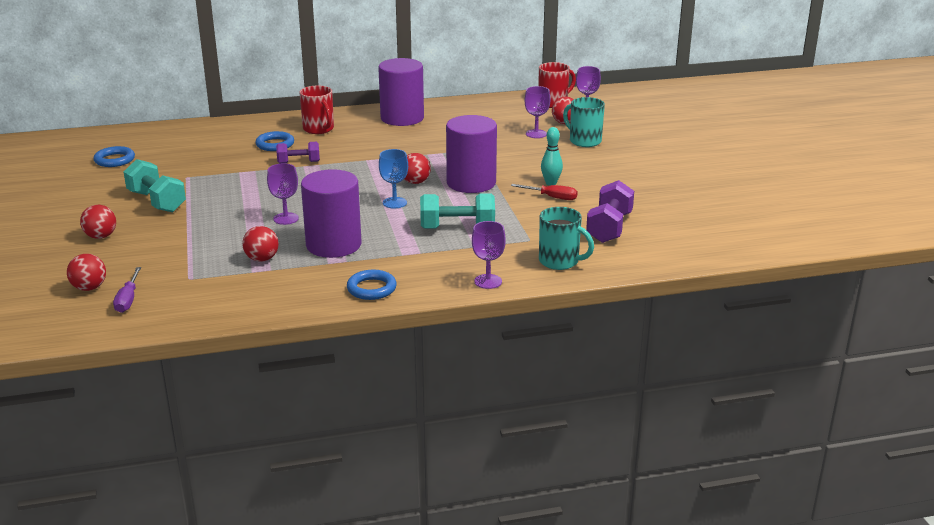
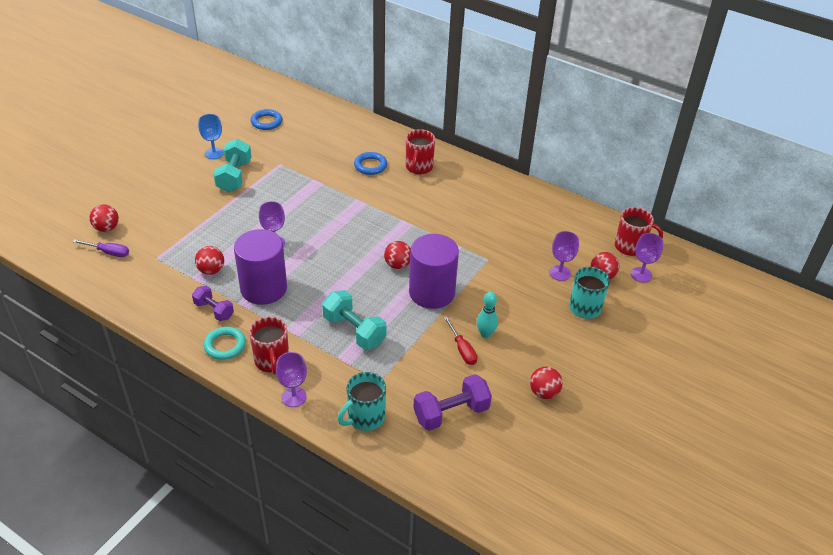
camera: 45 degrees right, 15 degrees up
red ball [80,205,116,239] -> red ball moved to [530,367,563,399]
purple screwdriver [113,267,141,313] -> purple screwdriver turned 120 degrees counterclockwise [72,239,129,257]
purple dumbbell [276,142,320,164] -> purple dumbbell moved to [192,286,234,321]
blue ring [347,269,397,300] -> turquoise ring [204,327,246,360]
purple cylinder [378,58,424,126] -> none
blue goblet [379,149,408,209] -> blue goblet moved to [198,114,224,159]
turquoise mug [539,207,594,270] -> turquoise mug turned 60 degrees clockwise [338,372,386,431]
none -> red mug [249,316,289,374]

